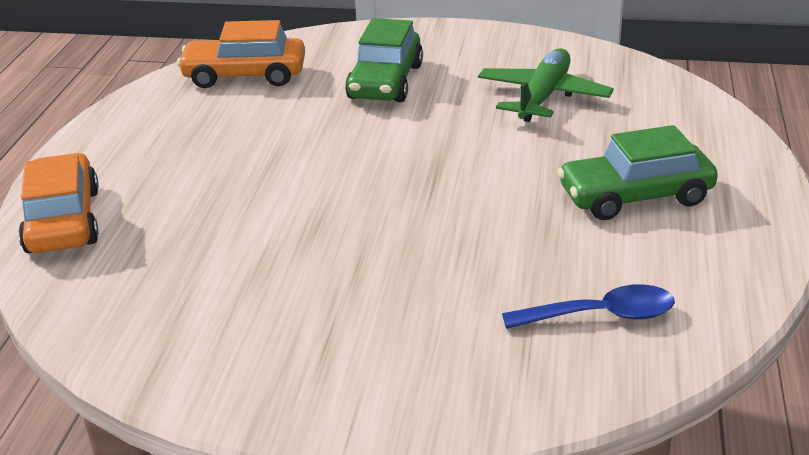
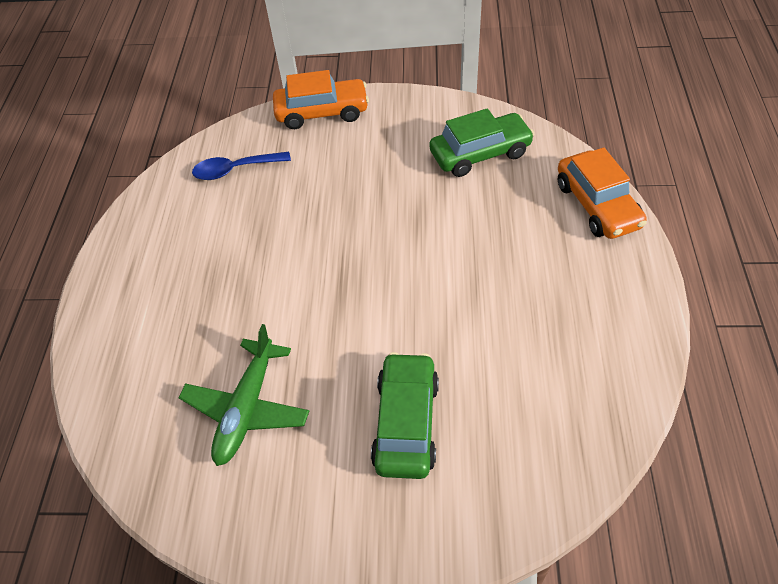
camera: 175 degrees right, 20 degrees up
orange car [177,20,305,88] -> orange car moved to [273,70,369,129]
green car [557,125,718,220] -> green car moved to [429,108,535,177]

